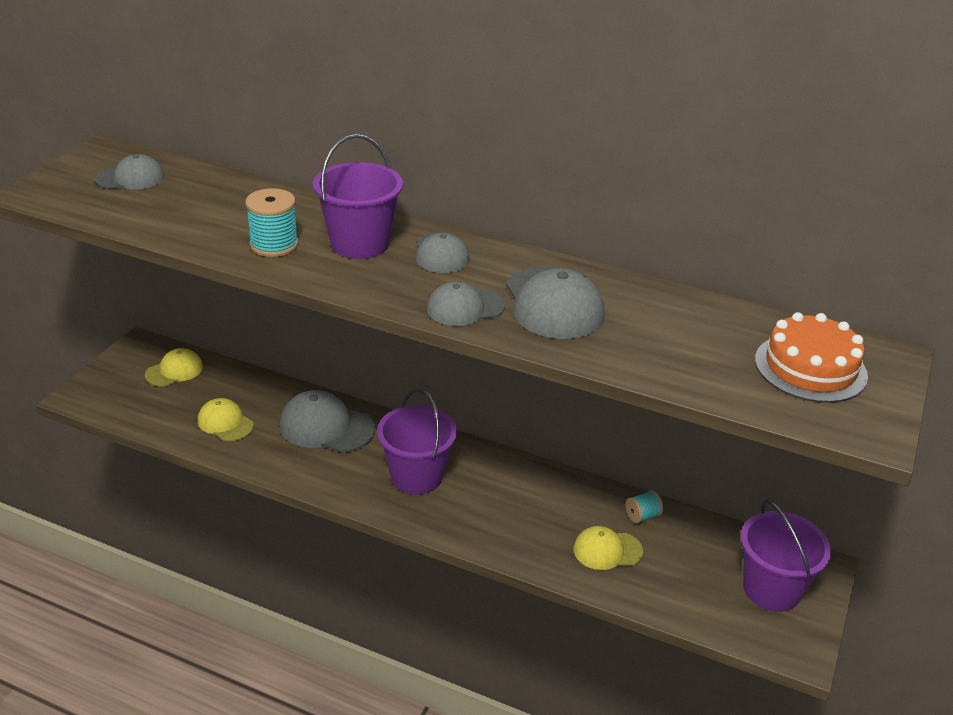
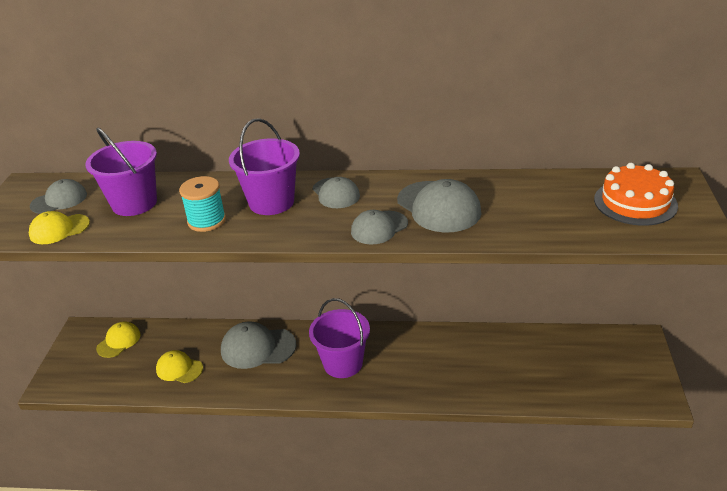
camera: 15 degrees left, 0 degrees up
yellow cap [574,526,643,570] -> yellow cap moved to [29,211,90,244]
turquoise spool [626,490,663,523] -> none
purple bucket [741,500,831,612] -> purple bucket moved to [85,127,157,216]

